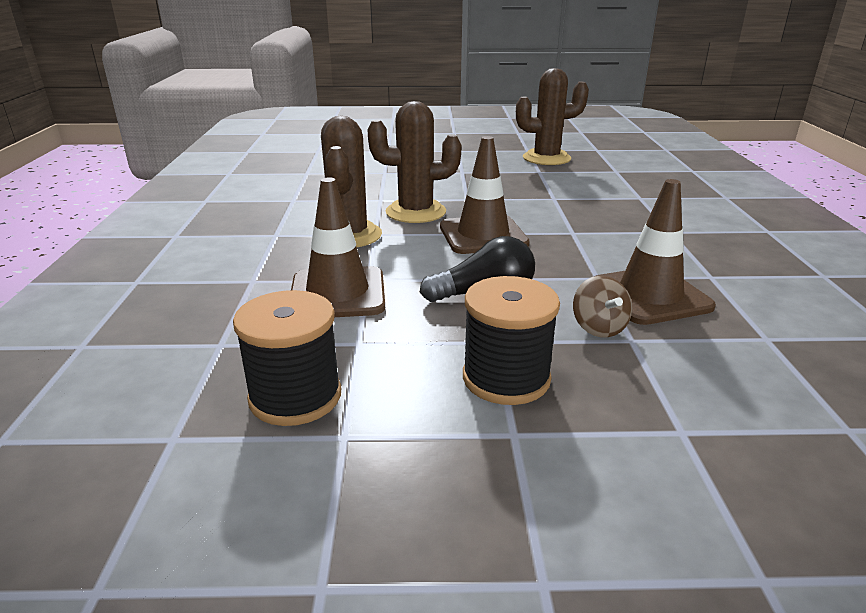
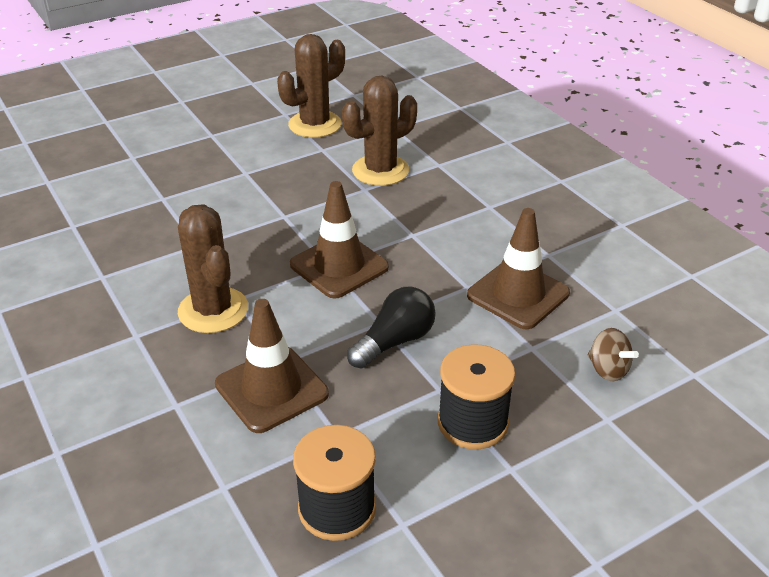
camera: 30 degrees left, 10 degrees up
brown cactus [368,101,462,223] -> brown cactus moved to [342,76,417,186]
brown spinning top [573,276,632,337] -> brown spinning top moved to [588,328,639,381]

